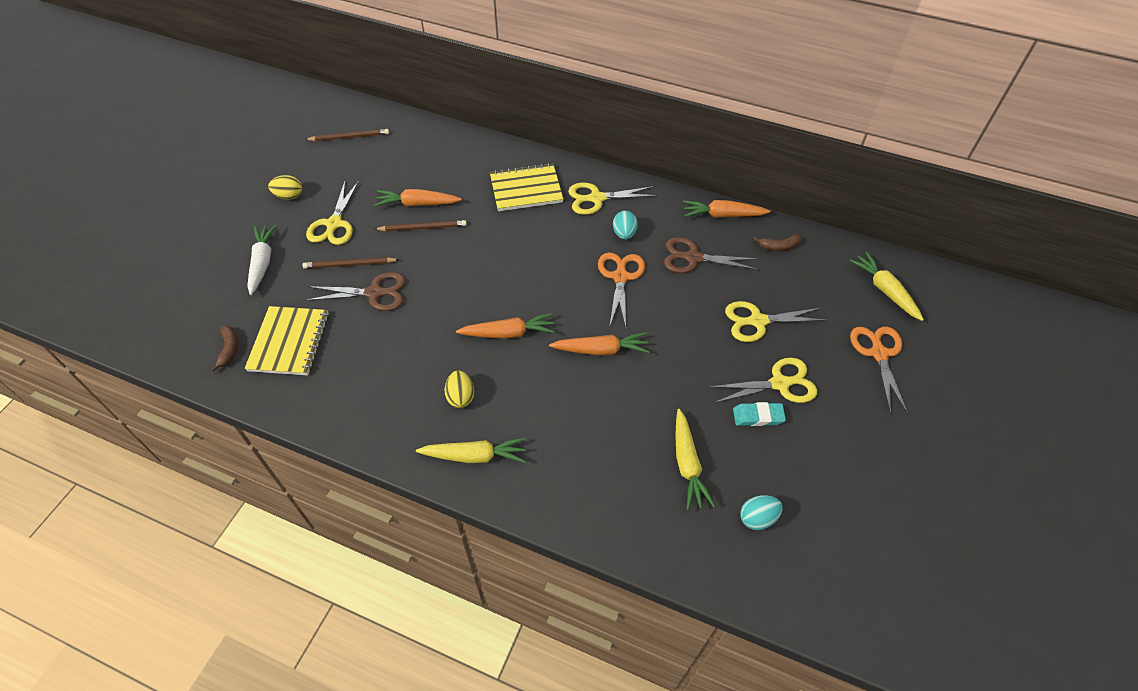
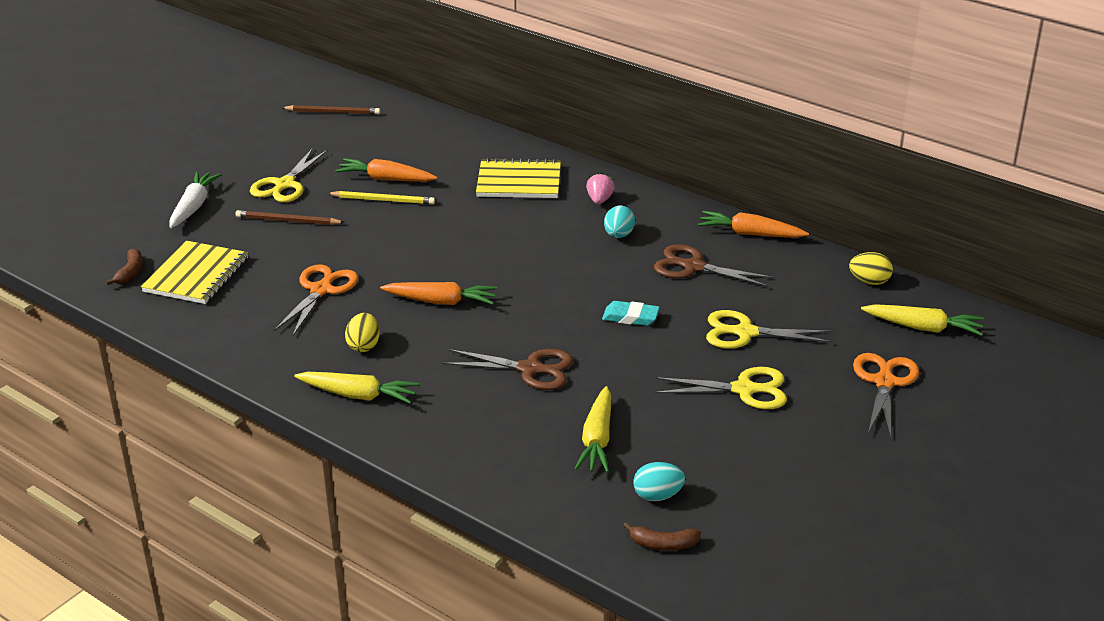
camera: 15 degrees right, 20 degrees down
yellow egg [268,175,302,200] -> yellow egg moved to [849,252,893,285]
brown scissors [306,272,406,311] -> brown scissors moved to [442,349,573,390]
brown pencil [374,220,467,231] -> yellow pencil [327,191,435,205]
orange carrot [549,332,650,356] -> none
yellow scissors [568,183,658,215] -> pink strawberry [586,172,615,204]
orange scissors [598,252,645,328] -> orange scissors moved to [274,264,358,336]
turquoise eraser [733,402,786,426] -> turquoise eraser moved to [602,301,660,326]
brown banana [753,234,801,251] -> brown banana moved to [623,522,701,551]
yellow carrot [849,252,924,321] -> yellow carrot turned 120 degrees clockwise [861,304,984,336]

